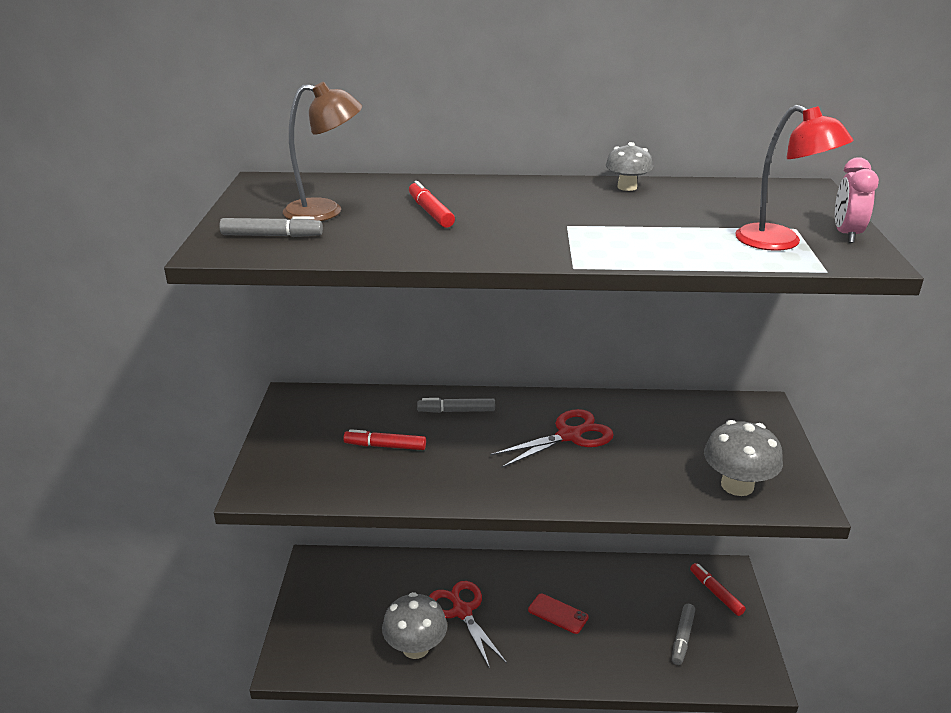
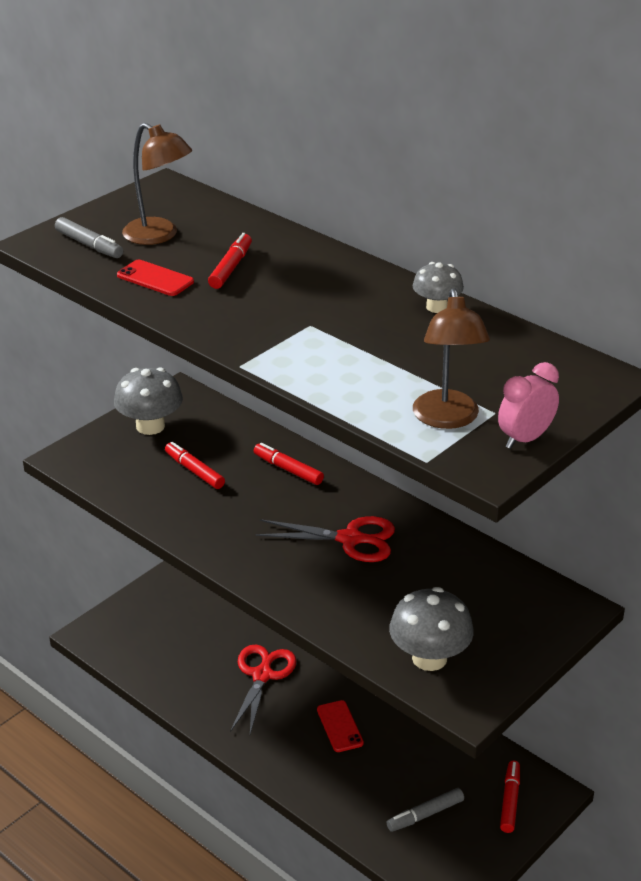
camera: 40 degrees right, 5 degrees up
grey mushroom [382,592,447,659] -> grey mushroom moved to [114,367,183,435]
grey marker [417,398,495,413] -> red marker [254,443,324,485]
red lamp [735,105,853,251] -> brown lamp [413,288,490,429]
none -> red phone [117,260,194,296]

